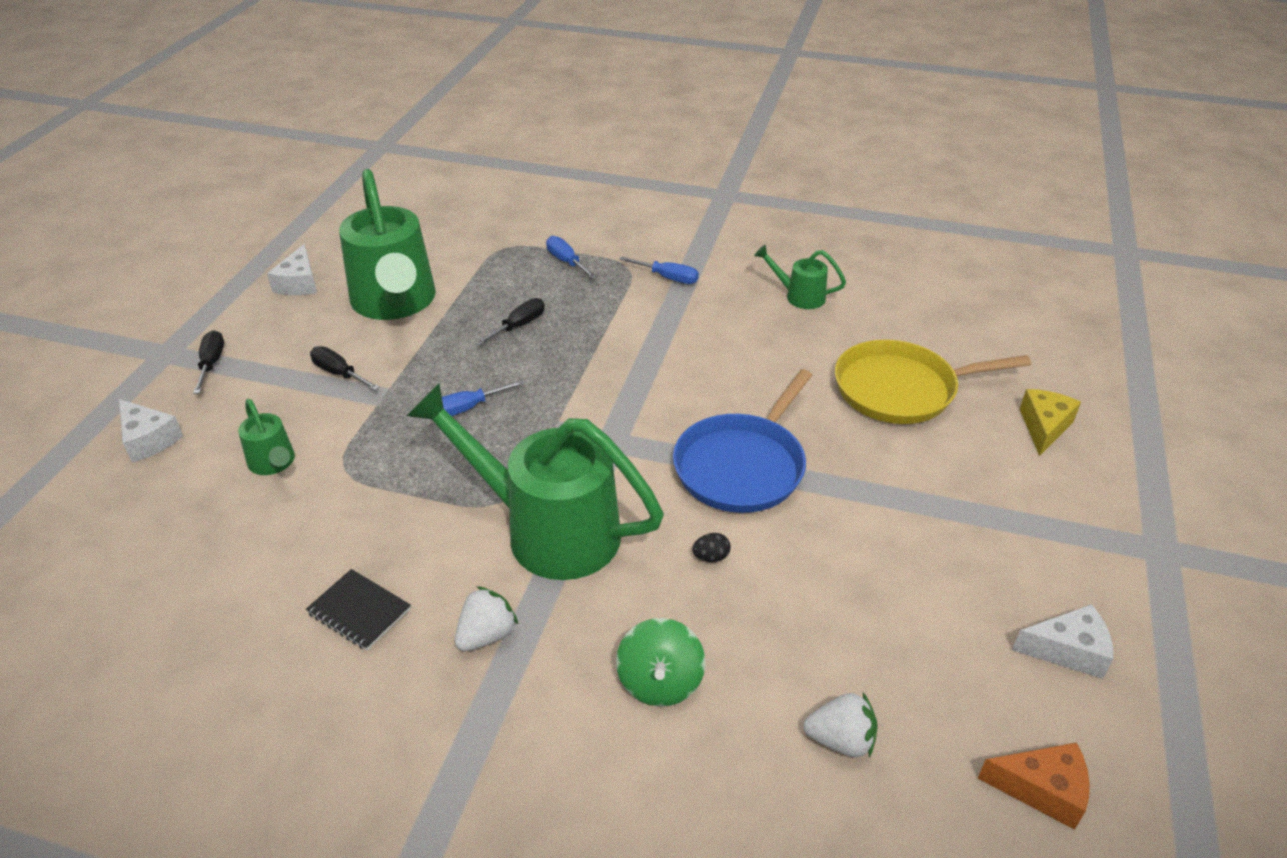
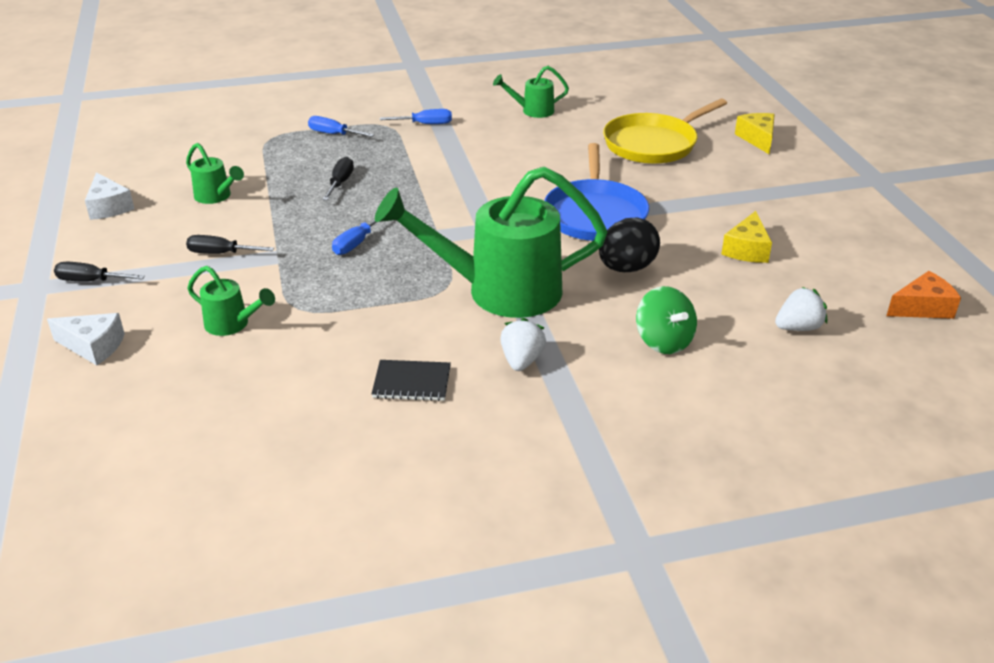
camera: 30 degrees left, 5 degrees down
black screwdriver [193,330,224,394] -> black screwdriver turned 45 degrees counterclockwise [54,262,145,282]
green watering can [339,169,436,320] -> green watering can [186,143,244,204], size x0.45
black egg [692,533,731,562] -> black egg [599,217,660,272], size x2.31
white cheese [1012,604,1113,679] -> none
none -> yellow cheese [721,211,772,263]

